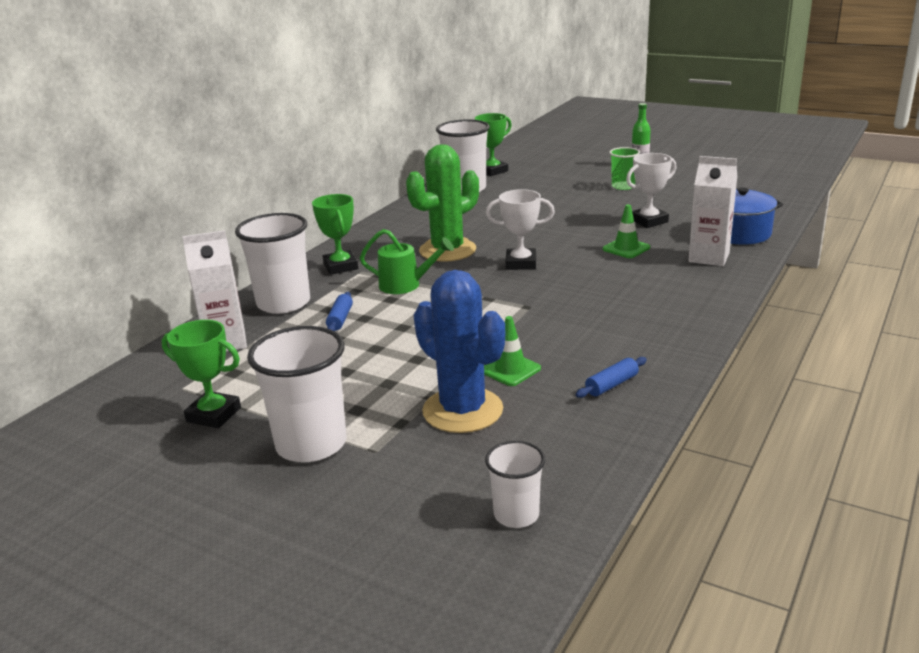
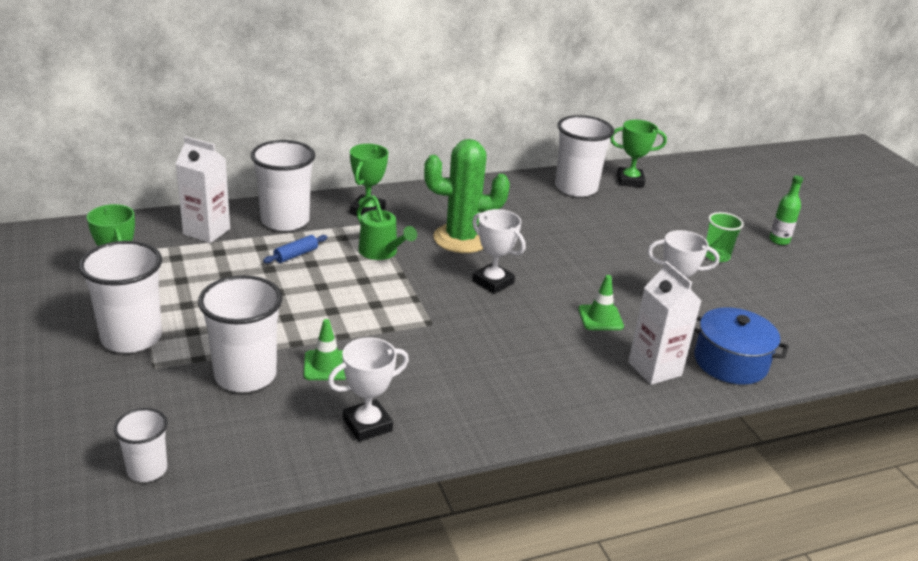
camera: 35 degrees right, 5 degrees up
blue cactus [414,270,505,433] -> white cup [198,275,283,392]
blue rolling pin [576,357,647,398] -> white trophy [328,337,409,442]

